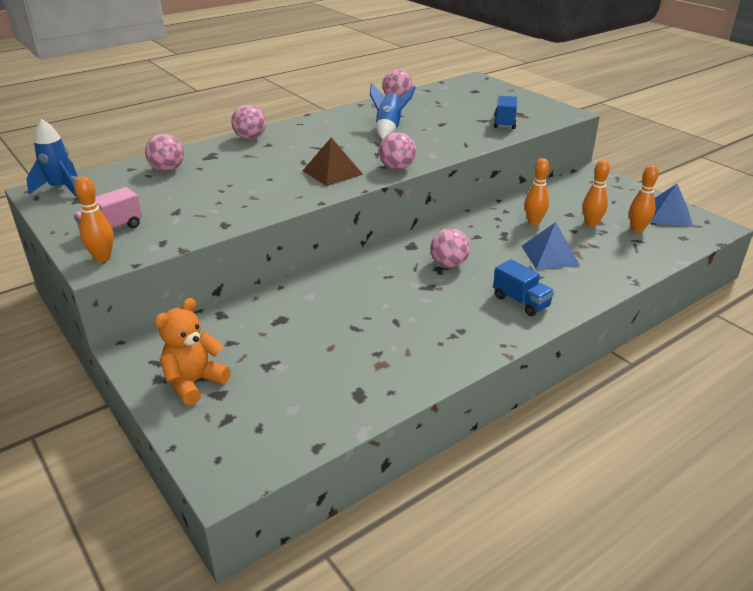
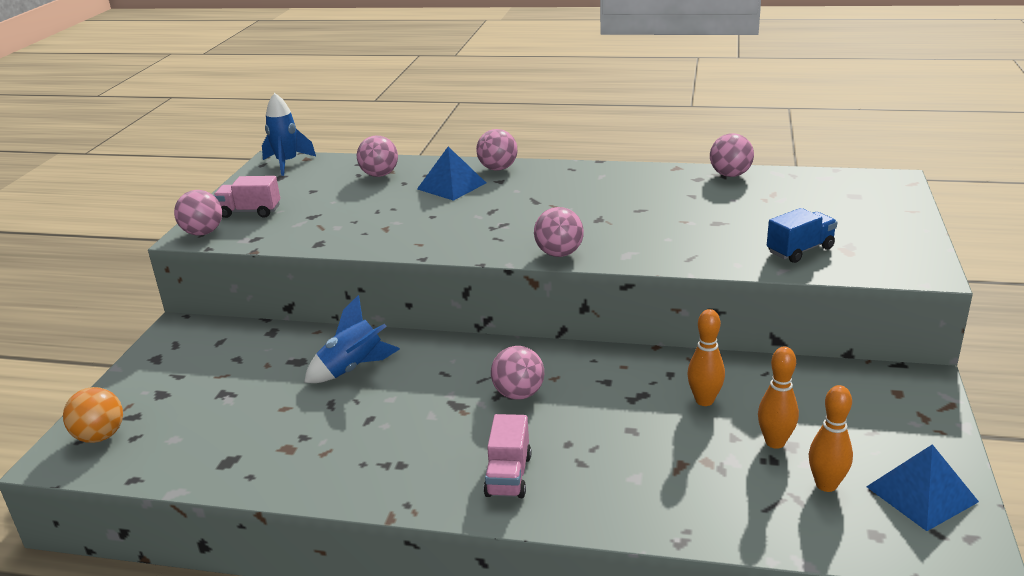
camera: 50 degrees right, 5 degrees down
orange bowling pin [74,176,114,262] -> pink ball [174,190,222,236]
orange teddy bear [154,298,231,405] -> none
brown pyramid [303,137,363,186] -> none
blue rocket [370,83,416,139] -> blue rocket moved to [304,295,400,383]
blue truck [493,259,554,316] -> pink truck [484,414,531,498]
blue pyramid [522,222,580,269] -> blue pyramid moved to [417,147,486,201]
none -> orange ball [63,387,123,443]

